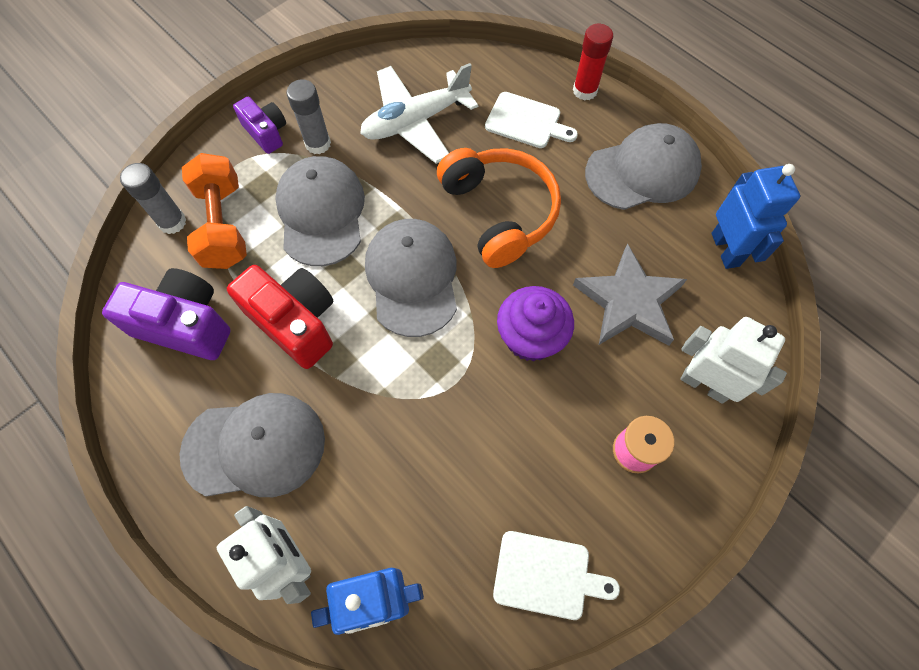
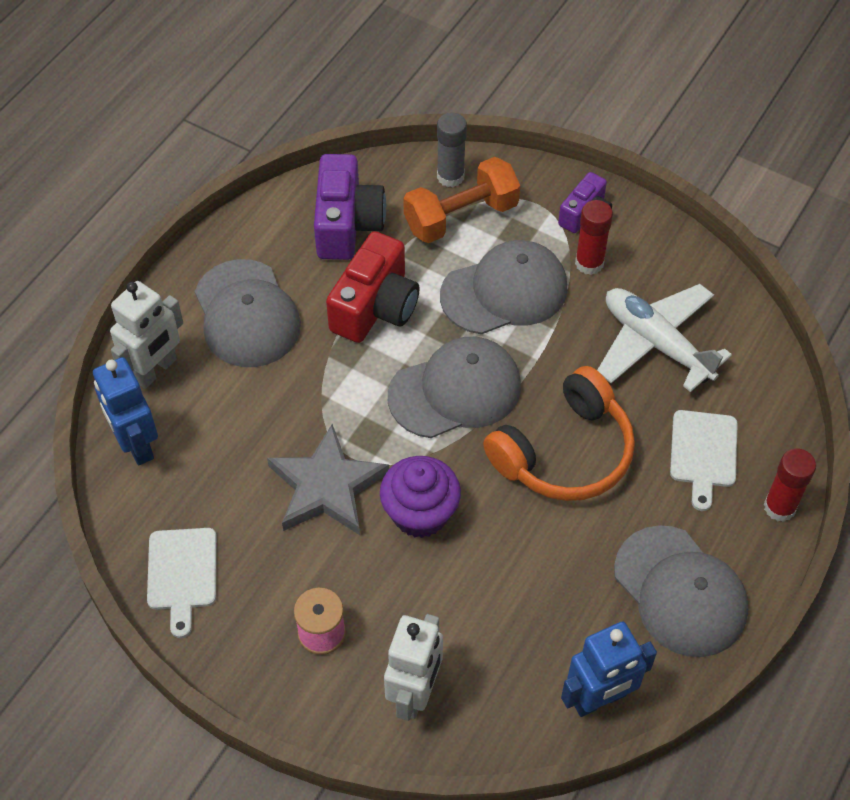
camera: 75 degrees right, 10 degrees down
grey glue stick [286,79,331,154] -> red glue stick [575,200,613,275]
grey star [573,244,687,346] -> grey star moved to [267,424,389,535]

